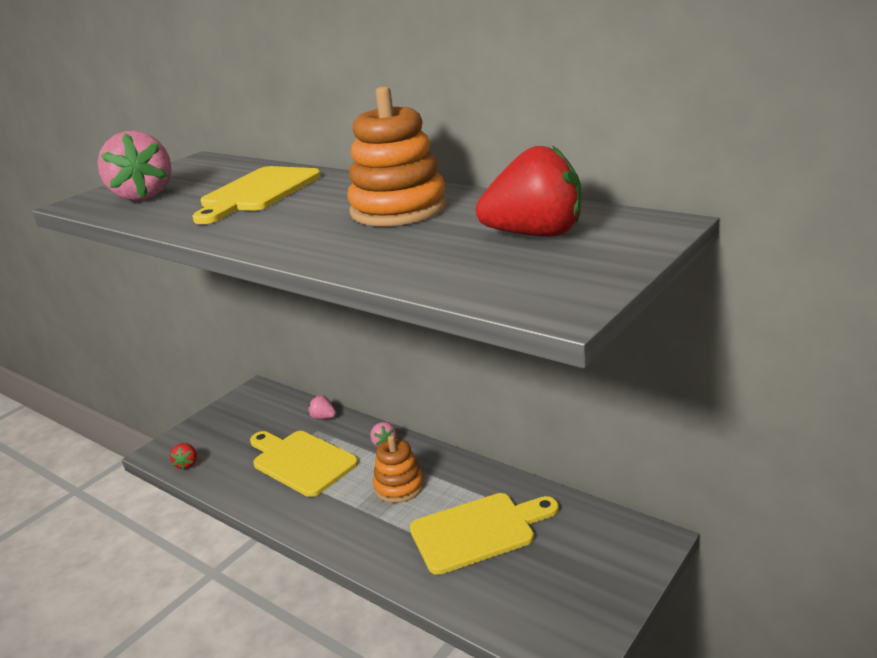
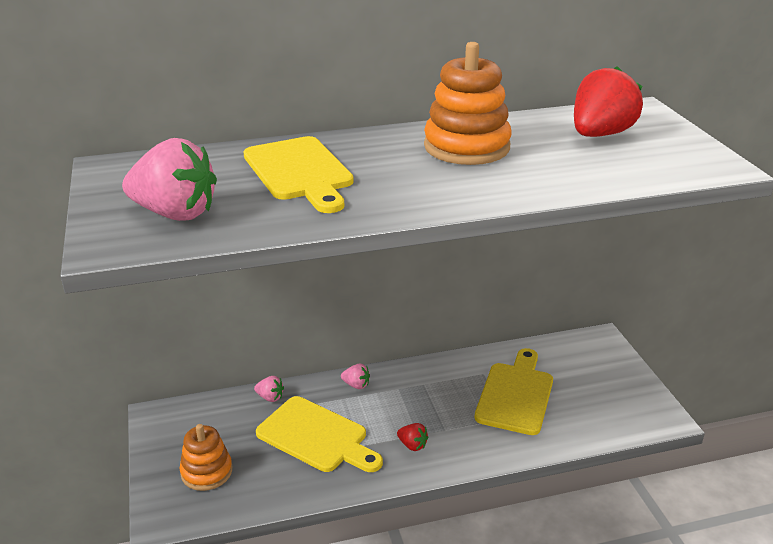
camera: 55 degrees left, 5 degrees up
red strawberry [170,443,197,470] -> red strawberry moved to [397,423,428,451]
yellow cutting board [250,431,358,497] -> yellow cutting board turned 135 degrees counterclockwise [256,396,383,472]
pink strawberry [308,395,336,419] -> pink strawberry turned 135 degrees counterclockwise [254,376,284,402]
orange stacking toy [373,435,424,503] -> orange stacking toy moved to [180,424,232,491]

